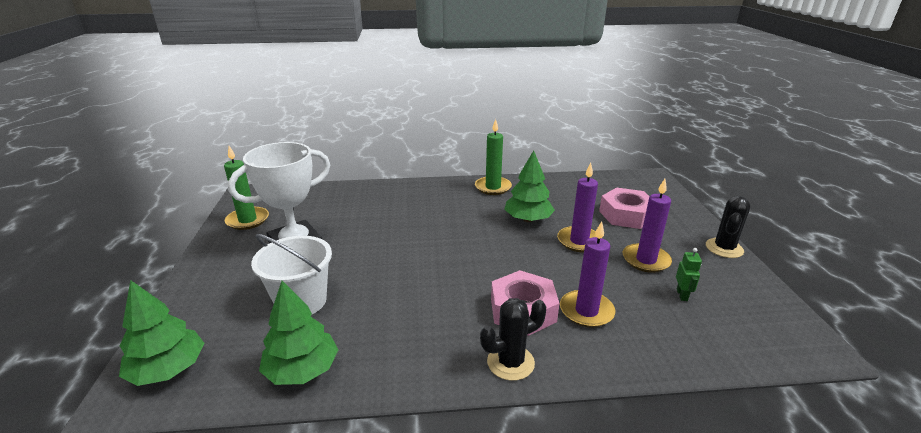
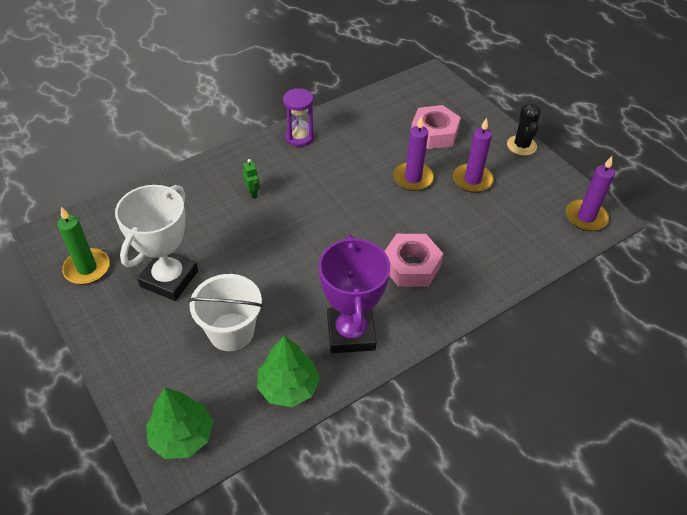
camera: 30 degrees left, 20 degrees up
green candle [475,119,512,195] -> purple hourglass [283,88,314,147]
black cactus [480,298,546,381] -> none
green tree [504,151,555,222] -> none
purple candle [560,221,615,328] -> purple candle moved to [566,156,615,231]
green robot [676,248,702,301] -> green robot moved to [243,159,260,199]
none -> purple trophy [319,235,390,353]

